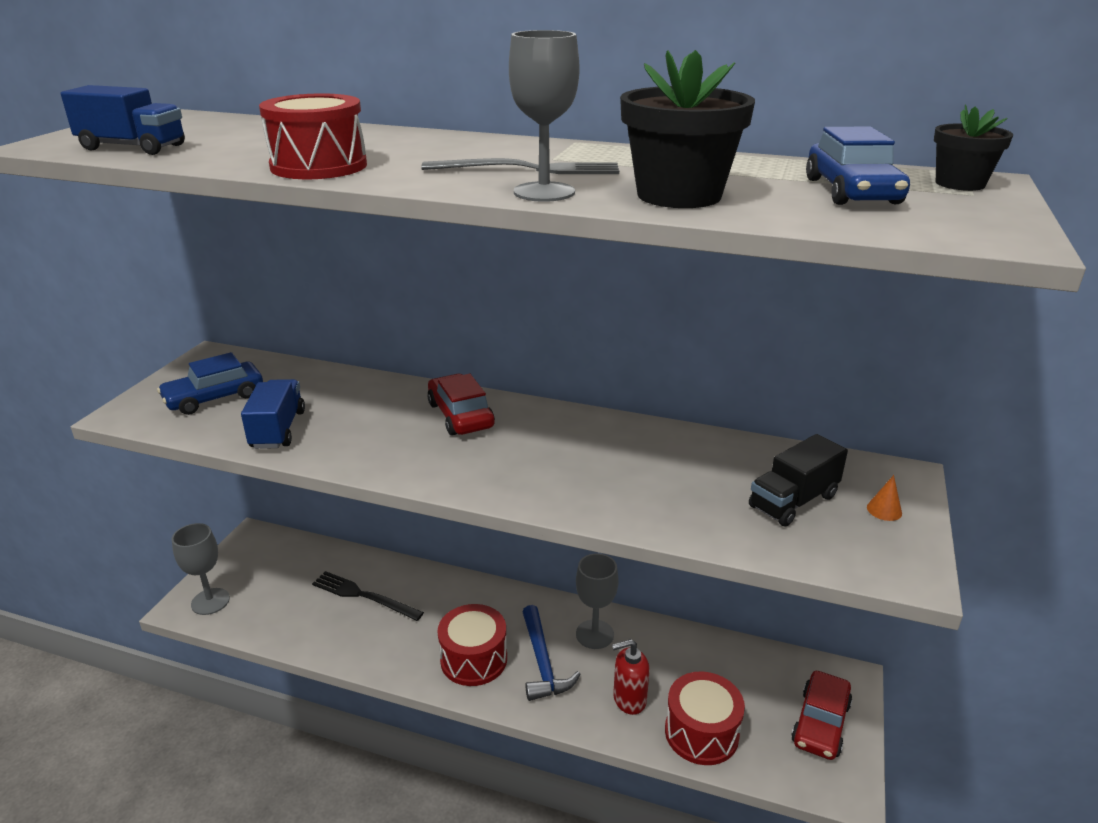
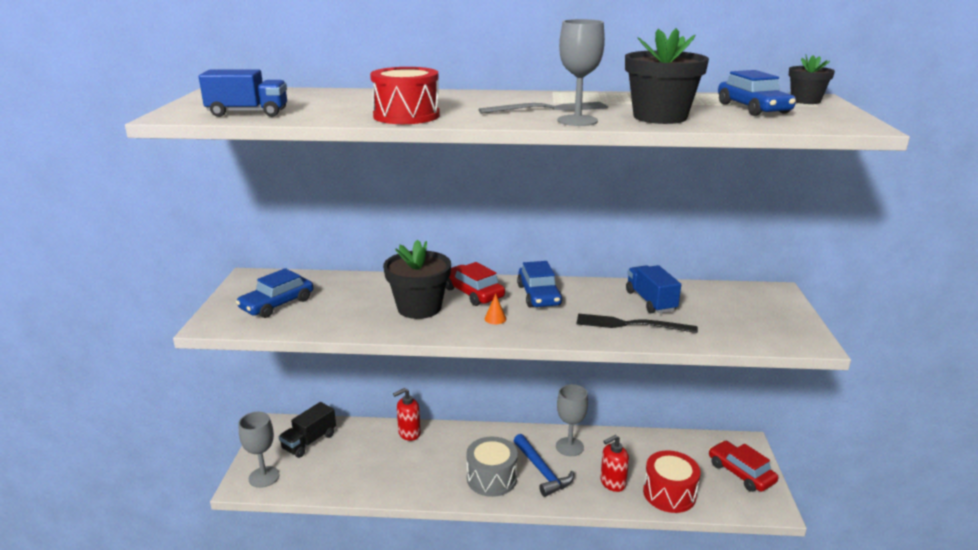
camera: 15 degrees left, 5 degrees down
blue truck [241,379,305,449] -> blue truck moved to [626,265,681,313]
black fork [312,571,424,621] -> black fork moved to [577,313,698,333]
red drum [438,604,507,686] -> grey drum [466,437,518,497]
black truck [749,434,848,527] -> black truck moved to [279,402,336,458]
red car [791,671,852,760] -> red car turned 135 degrees clockwise [709,441,778,492]
orange cone [867,475,902,521] -> orange cone moved to [485,294,506,324]
none -> black flower pot [383,239,451,319]
none -> red soap dispenser [393,388,421,441]
none -> blue car [517,261,563,308]

